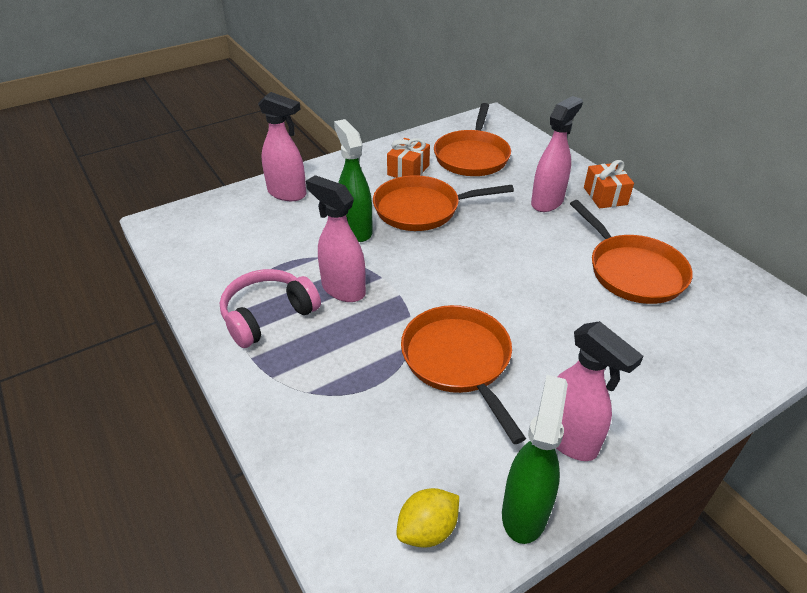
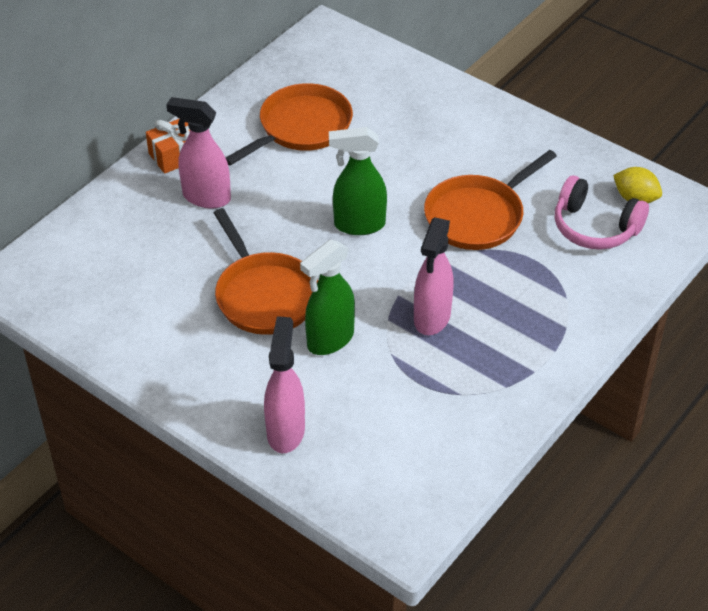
camera: 110 degrees left, 5 degrees up
pink headphones [220,269,321,348] -> pink headphones moved to [555,175,649,250]
orange gift [387,138,430,178] -> none
orange pan [434,103,511,176] -> none
green spray bottle [502,375,568,544] -> green spray bottle moved to [329,127,387,235]
pink spray bottle [556,321,643,461] -> none

